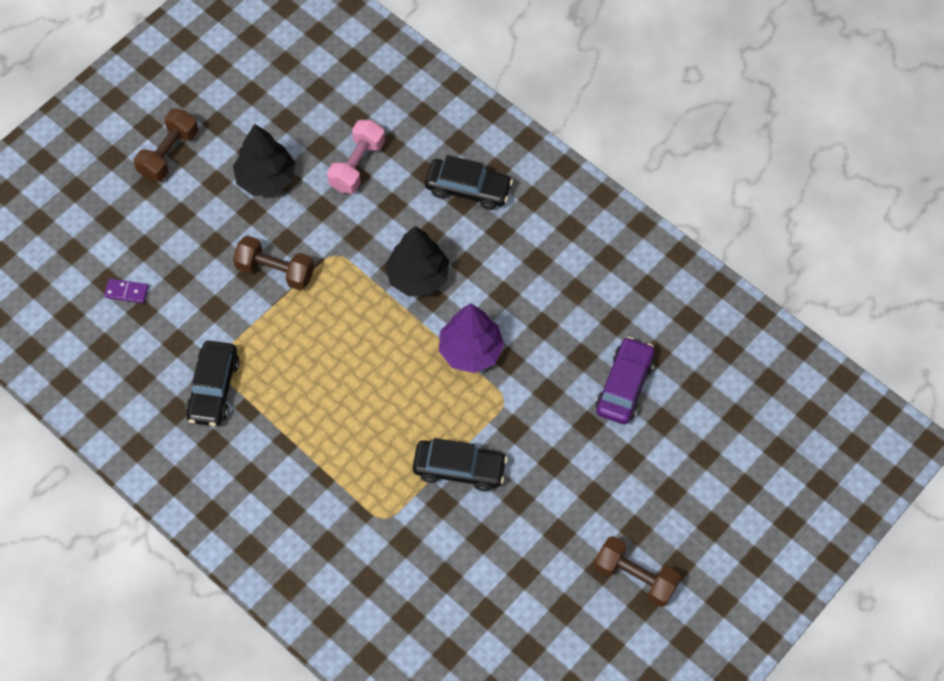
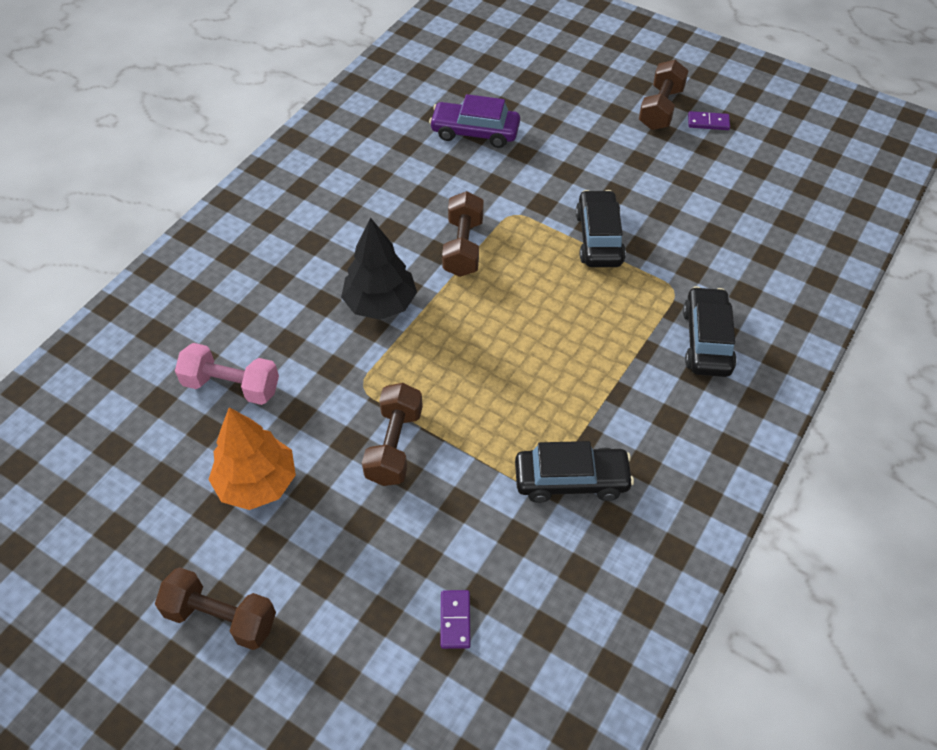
camera: 100 degrees left, 10 degrees down
black tree [233,124,296,196] -> orange tree [209,407,296,510]
black car [425,155,513,210] -> black car moved to [683,286,737,377]
purple tree [439,303,504,373] -> brown dumbbell [442,191,484,277]
none -> purple domino [688,111,730,130]

